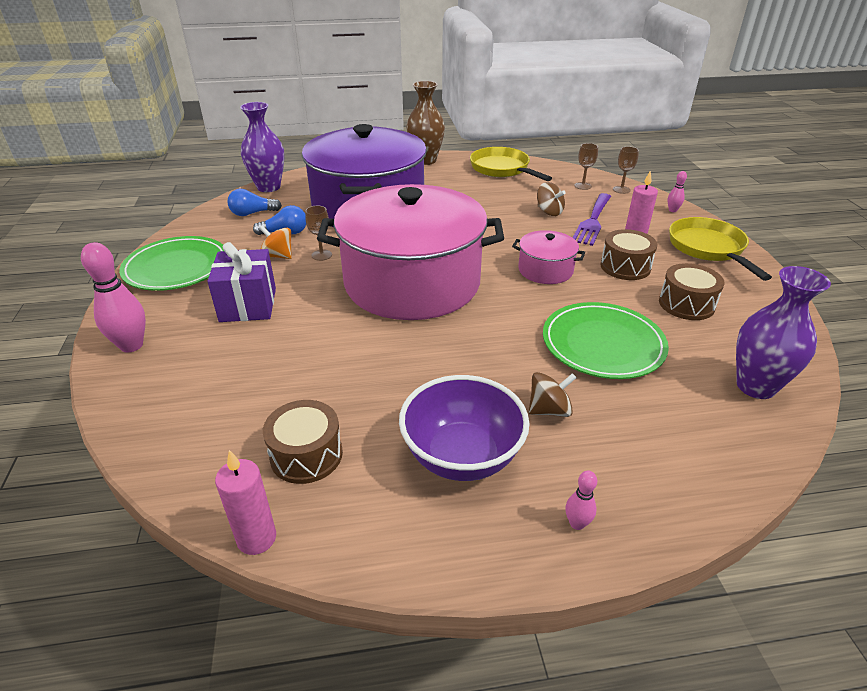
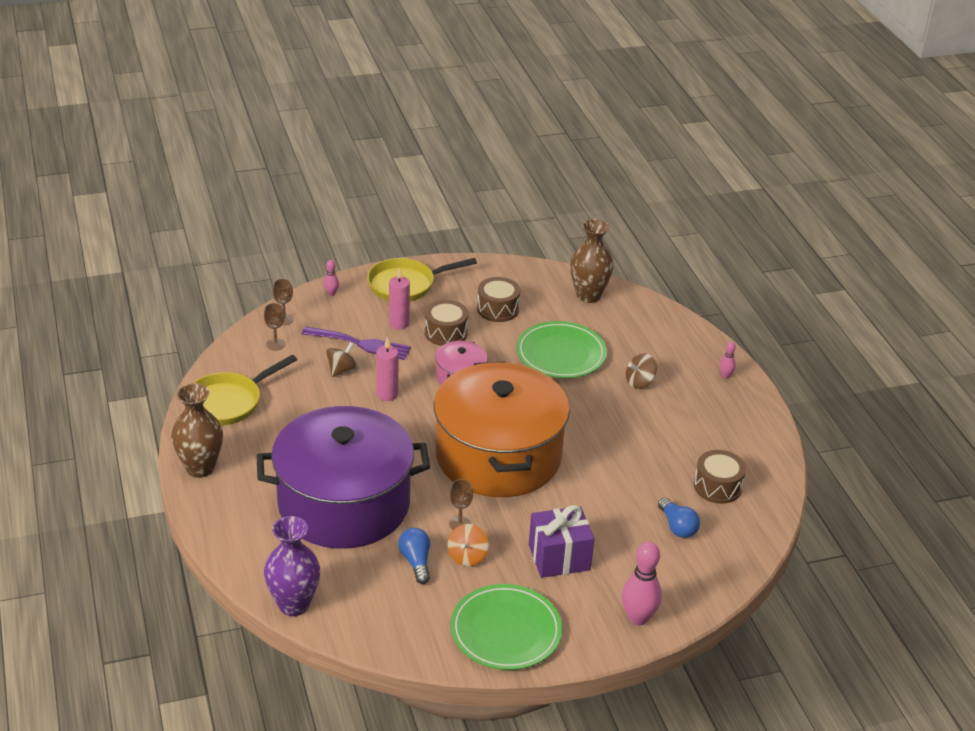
camera: 100 degrees left, 0 degrees up
pink candle [215,450,276,555] -> pink candle moved to [376,337,399,401]
blue light bulb [227,189,282,216] -> blue light bulb moved to [658,497,700,538]
pink pot [317,184,504,320] -> orange pot [434,361,570,497]
purple bowl [399,375,530,481] -> none
brown spinning top [529,372,576,417] -> brown spinning top turned 90 degrees counterclockwise [626,353,657,388]
purple vase [736,266,831,399] -> brown vase [570,219,614,303]

